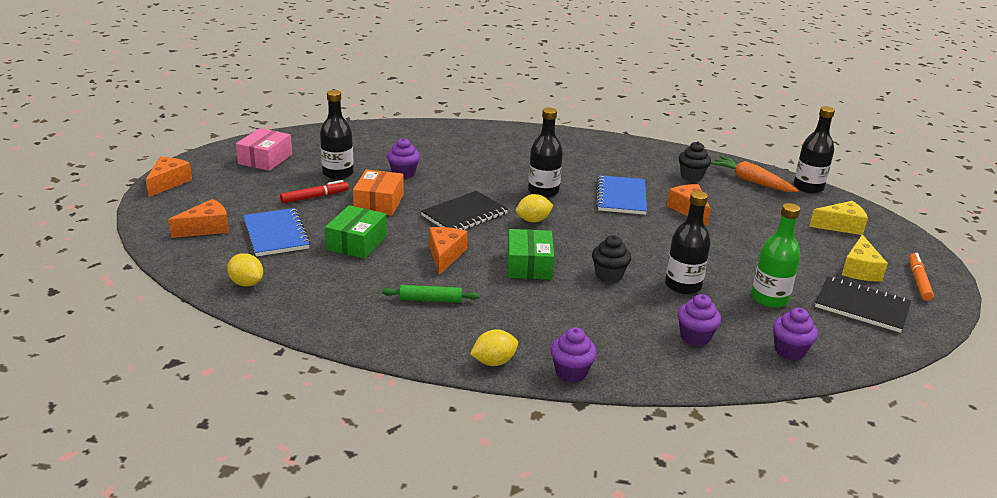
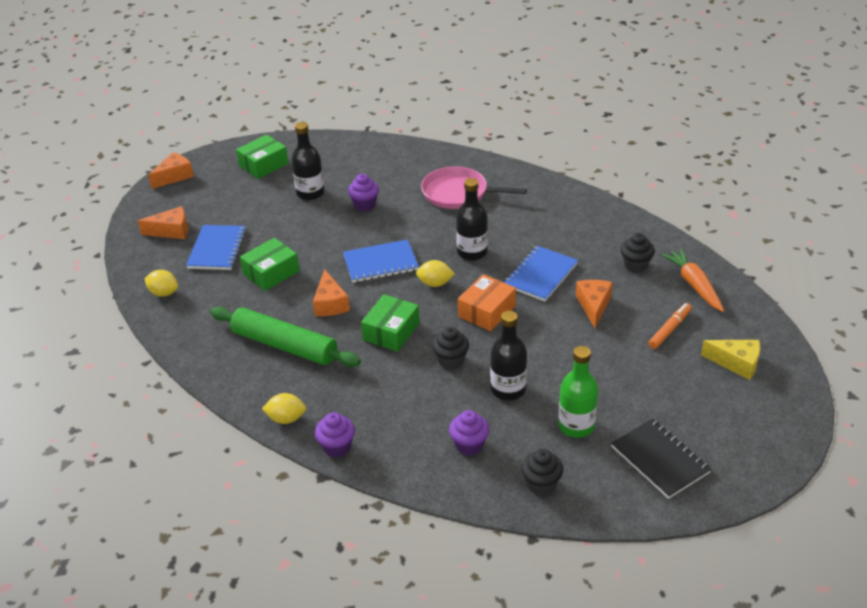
camera: 30 degrees right, 10 degrees up
yellow lemon [227,253,263,287] -> yellow lemon turned 45 degrees counterclockwise [145,270,178,297]
pink box [236,128,292,171] -> green box [236,135,289,179]
red marker [280,180,349,203] -> none
orange box [353,170,404,216] -> orange box moved to [458,274,516,331]
green rolling pin [382,285,480,303] -> green rolling pin [210,307,361,367], size x2.09
black notebook [421,191,508,230] -> blue notebook [343,239,419,283]
orange cheese [429,227,467,275] -> orange cheese turned 135 degrees clockwise [313,269,350,316]
purple cupcake [773,308,818,360] -> black cupcake [521,449,563,495]
black bottle [794,106,835,193] -> none
yellow cheese [842,234,888,281] -> none
orange marker [909,253,934,301] -> orange marker moved to [648,303,691,349]
none -> pink pan [421,166,527,209]

